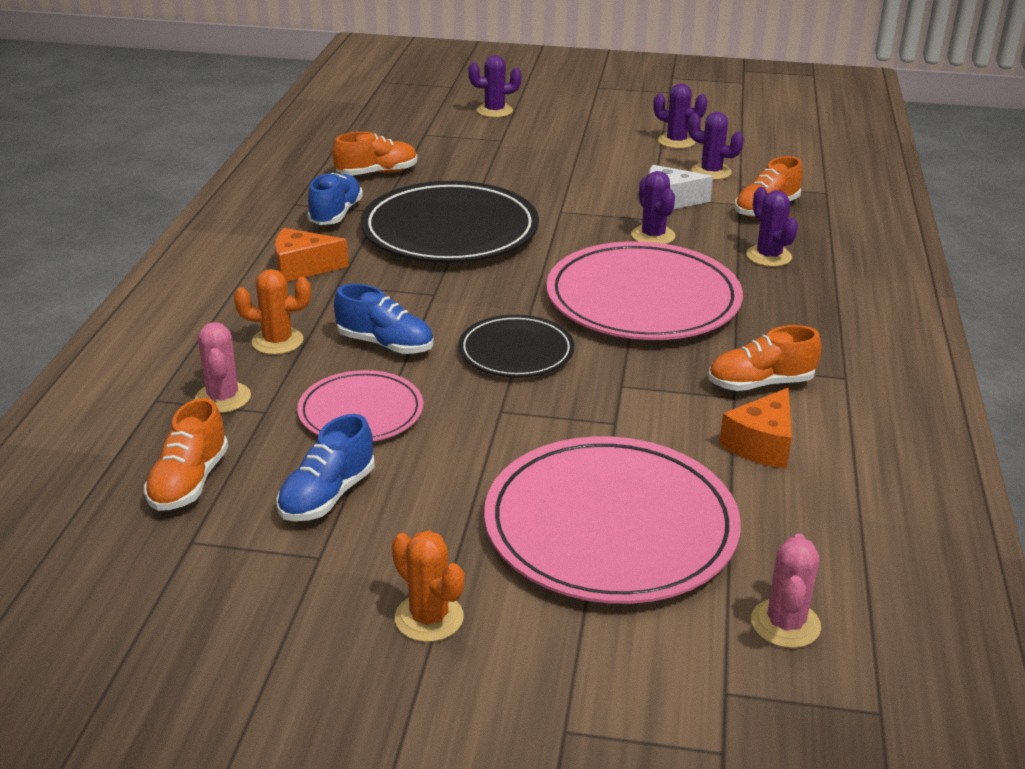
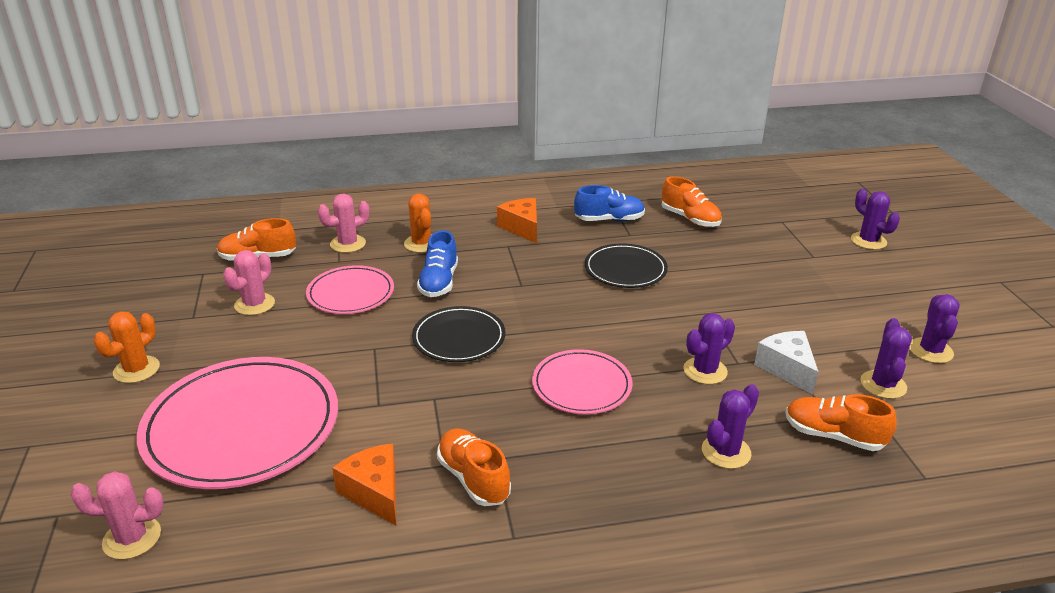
camera: 70 degrees right, 0 degrees up
blue shoe [276,414,375,521] -> pink cactus [223,250,275,315]
black plate [361,181,539,263] -> black plate [585,243,668,288], size x0.56
pink plate [546,241,743,340] -> pink plate [532,349,632,414], size x0.56
orange cheese [719,388,792,469] -> orange cheese turned 45 degrees clockwise [332,444,396,525]

